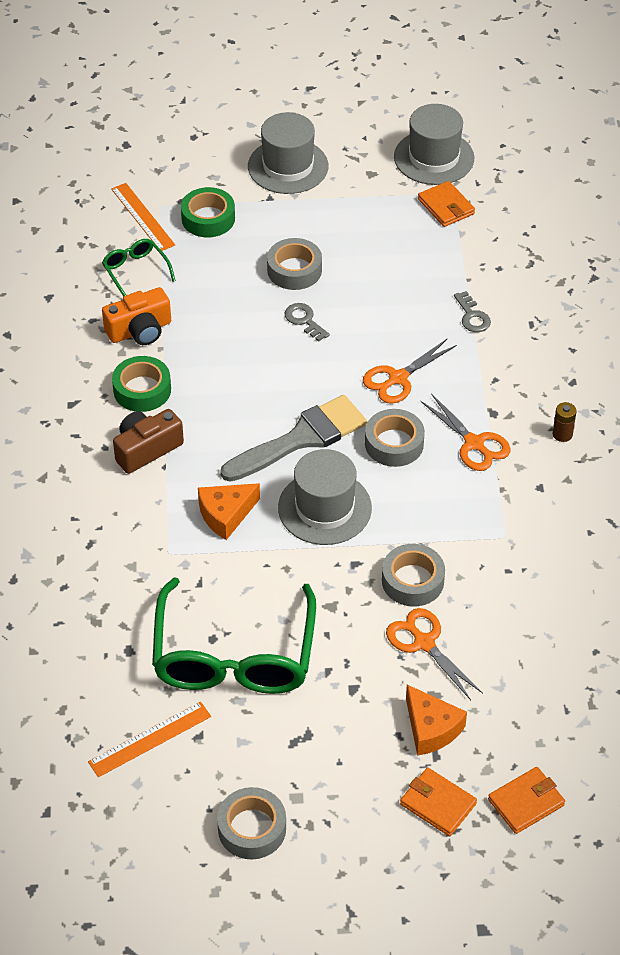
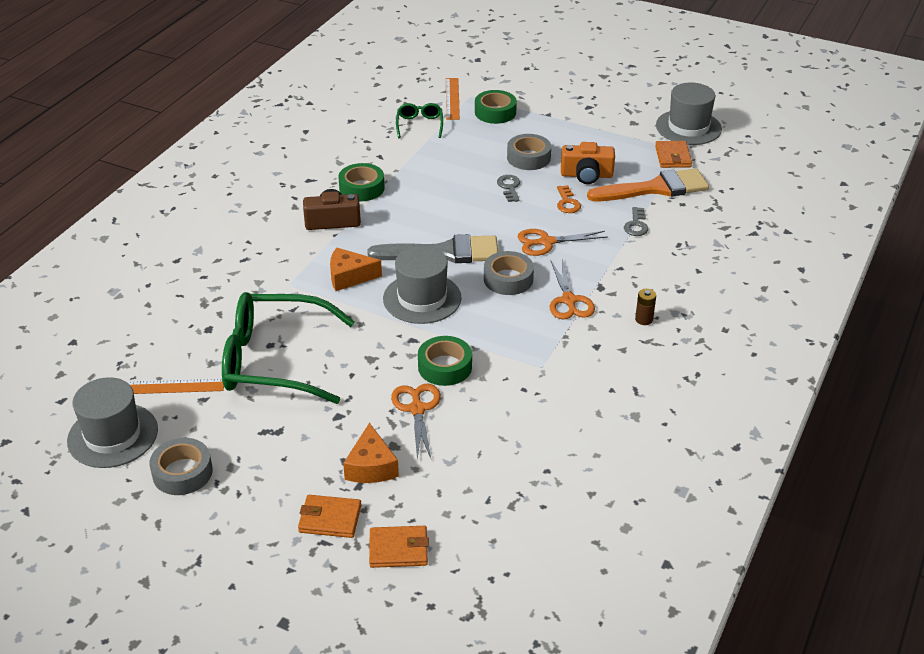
camera: 30 degrees right, 10 degrees down
orange camera [102,287,171,345] -> orange camera moved to [561,142,615,184]
green glasses [152,578,316,694] -> green glasses turned 60 degrees clockwise [222,292,355,404]
grey hat [248,112,329,194] -> grey hat moved to [67,377,158,468]
grey tape [382,544,445,606] -> green tape [418,336,472,386]
orange wallet [400,768,477,836] -> orange wallet turned 60 degrees counterclockwise [298,495,362,538]
none -> orange key [557,185,581,213]
none -> orange brush [587,169,709,201]

